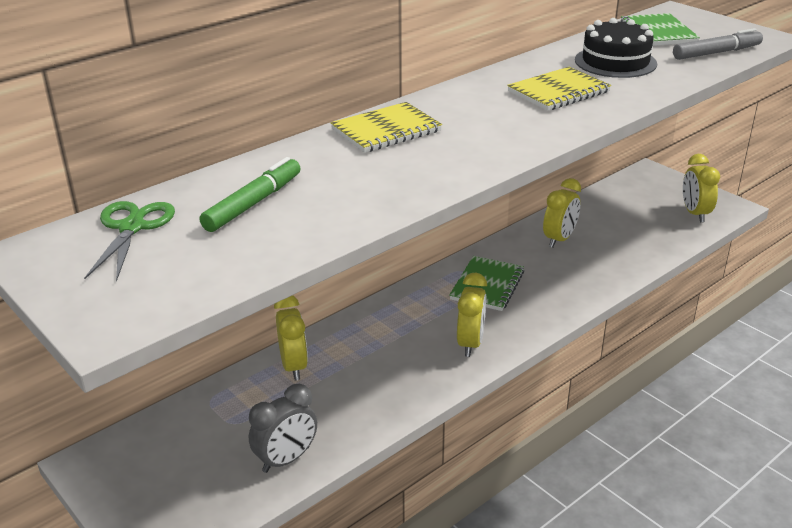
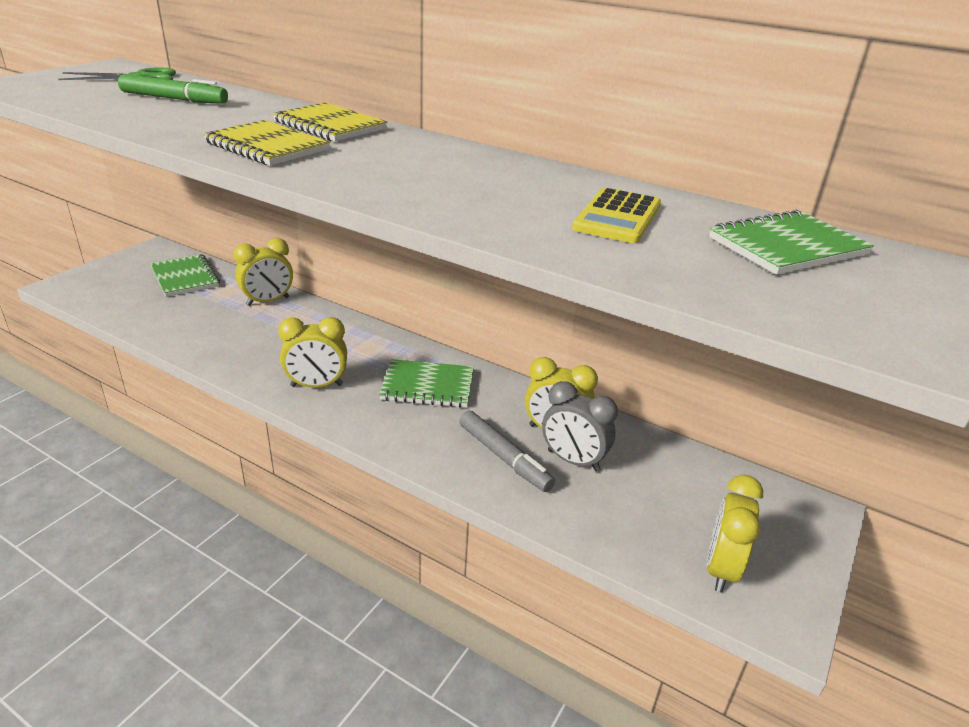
camera: 70 degrees right, 0 degrees up
grey clock [249,384,317,473] -> grey clock moved to [542,381,618,472]
yellow notebook [507,67,611,111] -> yellow notebook moved to [203,120,330,166]
black cake [575,18,657,78] -> yellow calculator [572,188,661,243]
grey marker [673,28,763,60] -> grey marker moved to [459,410,555,492]
yellow clock [683,154,720,222] -> yellow clock turned 45 degrees counterclockwise [707,475,763,592]
none -> green notebook [150,254,220,297]

